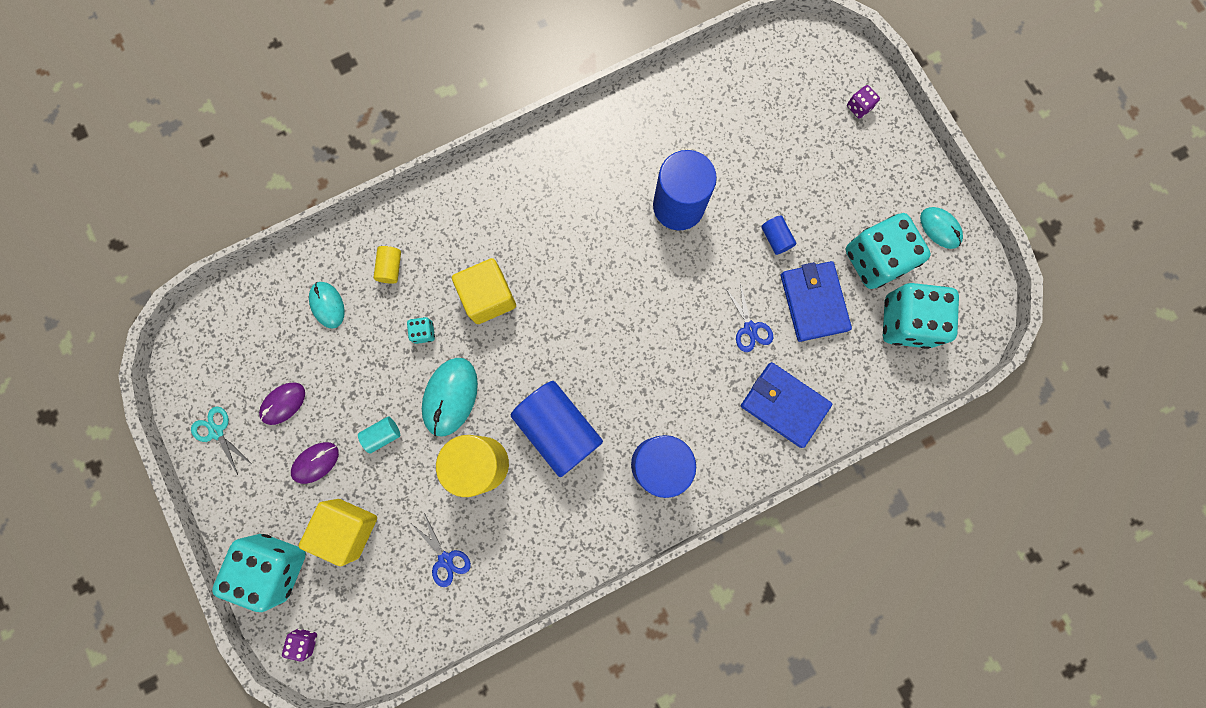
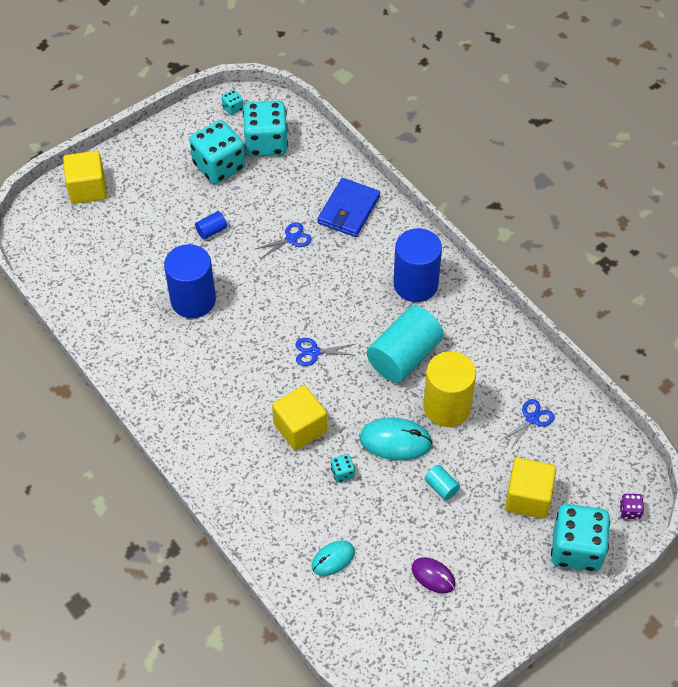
camera: 100 degrees left, 25 degrees down
turquoise scissors [191,407,251,475] -> none
purple mouse [291,442,339,484] -> none
yellow cylinder [373,246,401,284] -> none
blue cylinder [511,381,603,477] -> turquoise cylinder [367,306,444,383]
blue wallet [781,261,852,342] -> none
purple dice [847,85,880,119] -> yellow cube [63,151,107,204]
turquoise mouse [920,207,963,249] -> none
none -> turquoise dice [222,90,244,115]
none -> blue scissors [295,338,356,366]

